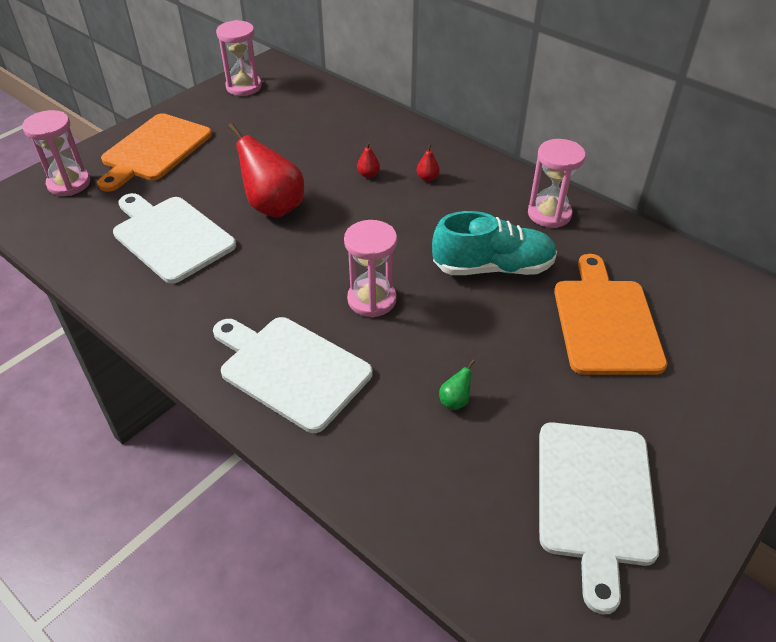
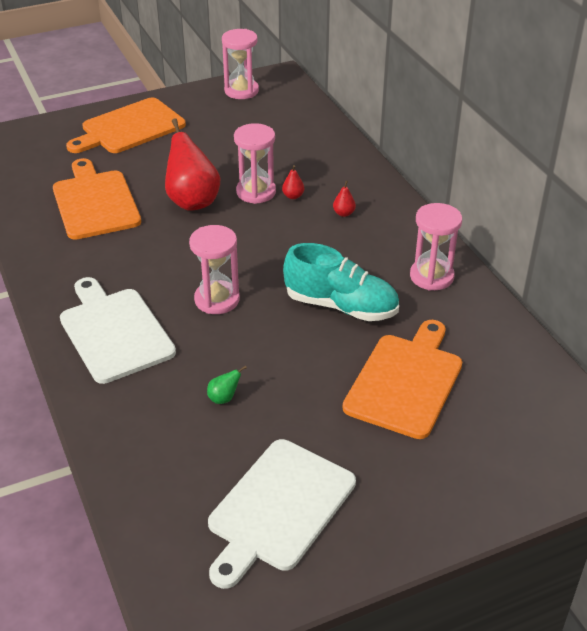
camera: 25 degrees right, 5 degrees down
pink hourglass [22,110,90,196] -> pink hourglass moved to [234,123,276,204]
white cutting board [113,193,236,284] -> orange cutting board [53,158,141,240]

